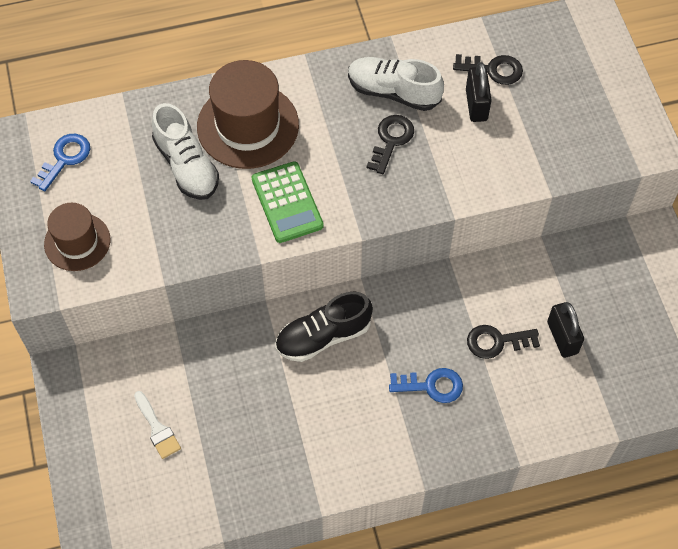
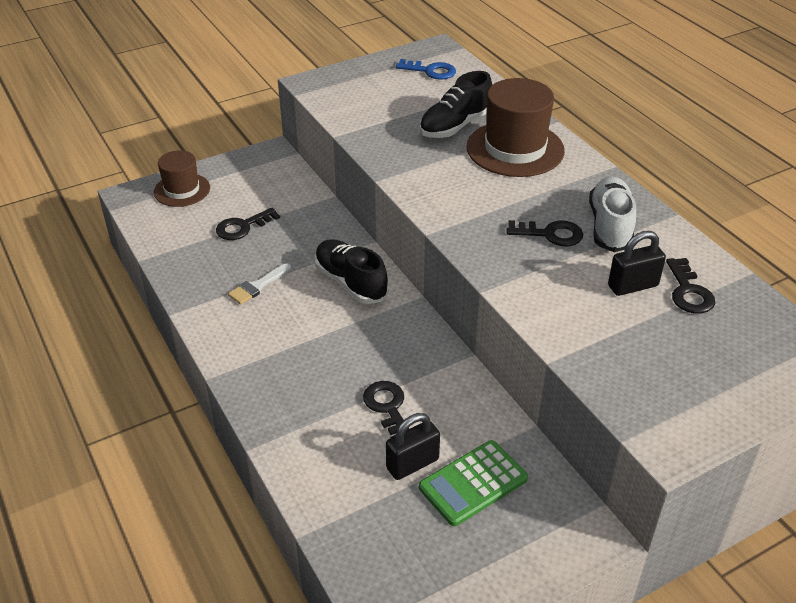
camera: 75 degrees right, 20 degrees down
brown hat [44,203,110,271] -> brown hat moved to [154,150,210,207]
white brush [134,391,181,459] -> white brush moved to [228,263,291,305]
white shoe [152,103,219,200] -> black shoe [420,71,492,138]
green calculator [252,161,324,243] -> green calculator moved to [419,440,528,526]
blue key [389,368,463,403] -> none
none -> black key [216,208,280,240]

